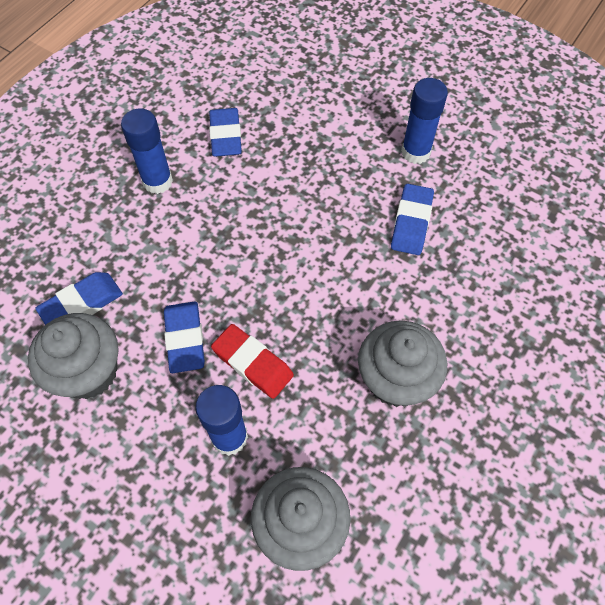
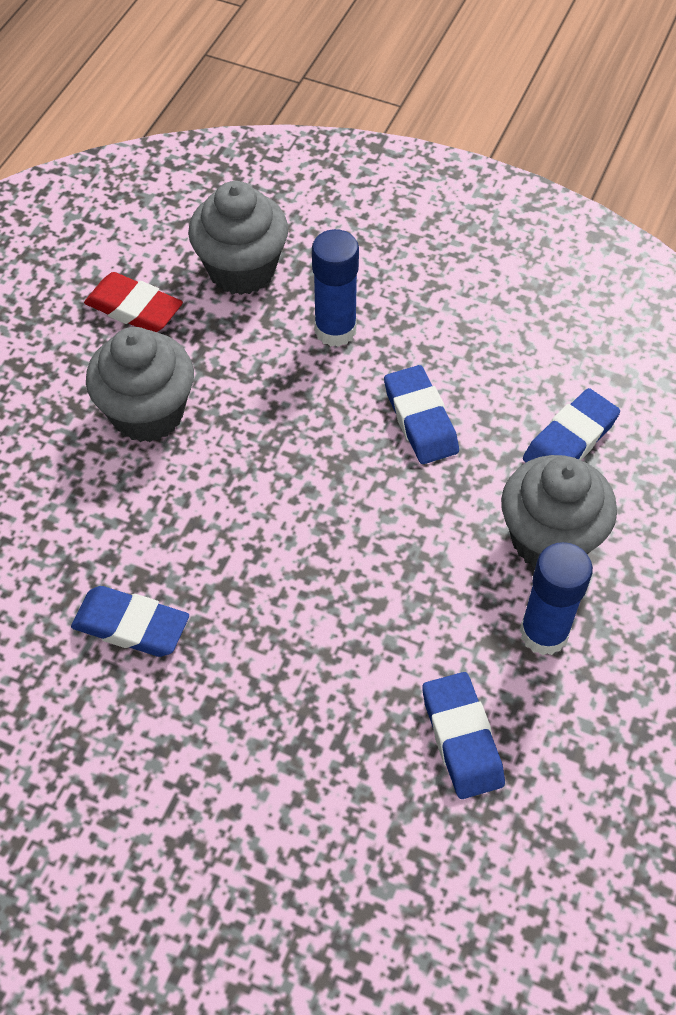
camera: 170 degrees right, 5 degrees down
grey cupcake [28,313,118,399] -> grey cupcake moved to [501,455,617,568]
red eraser [211,324,294,399] -> red eraser moved to [84,272,183,332]
blue eraser [391,184,434,255] -> blue eraser turned 75 degrees counterclockwise [71,586,189,657]
blue glue stick [401,78,448,164] -> none

